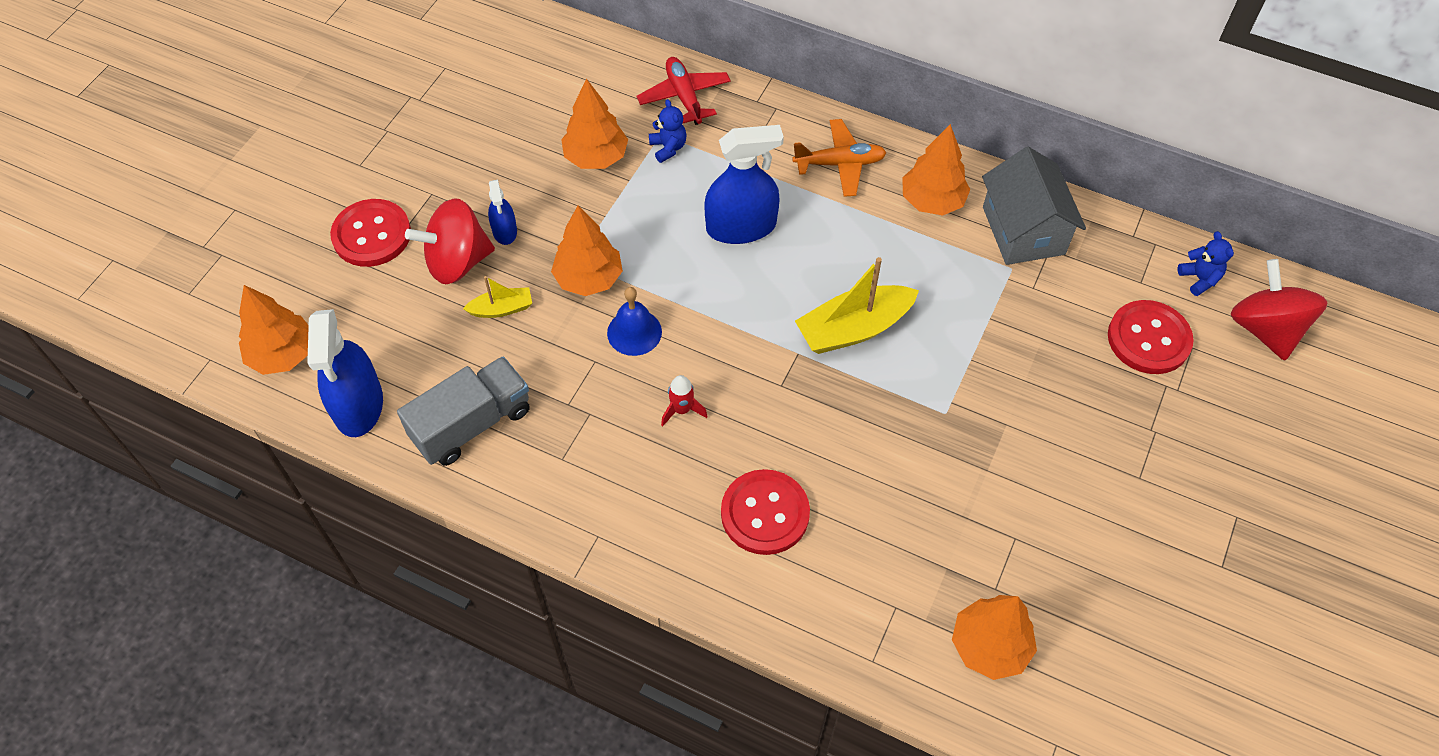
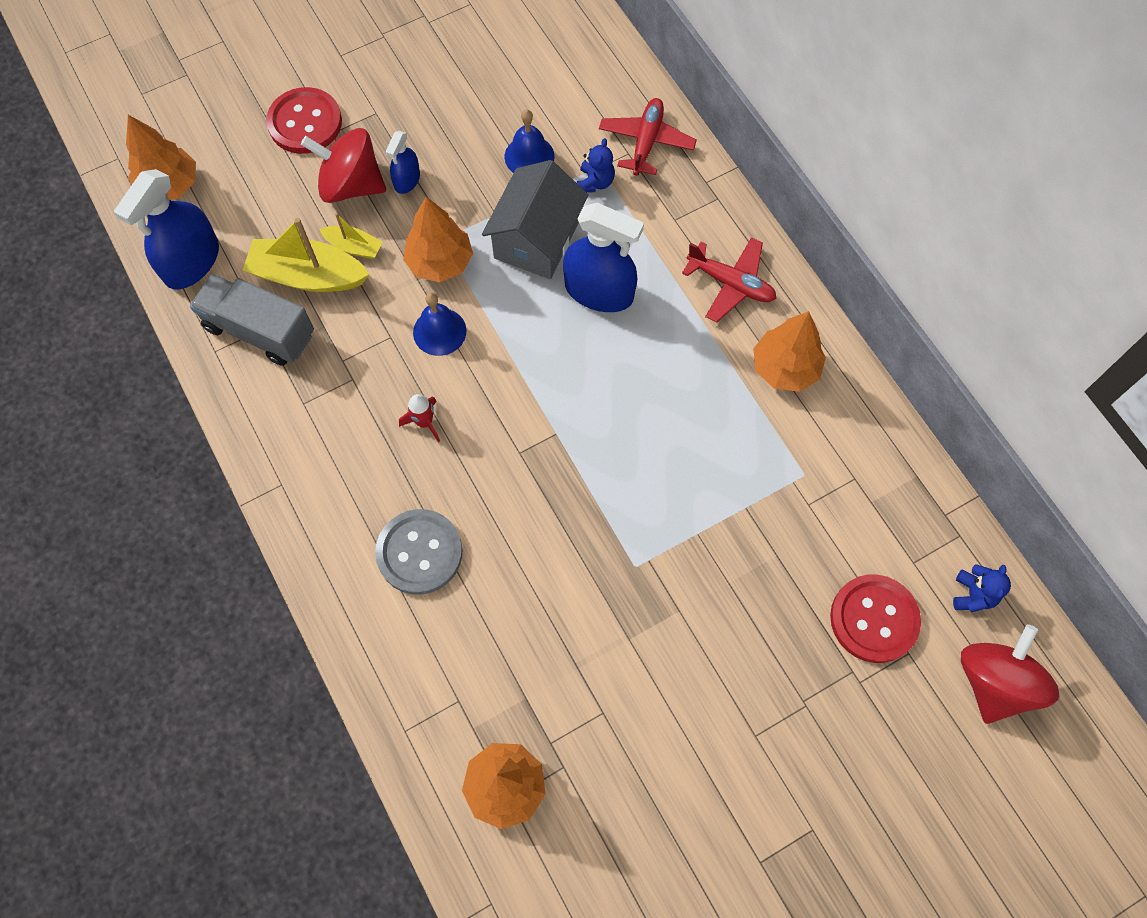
camera: 35 degrees right, 10 degrees up
grey truck [397,357,530,466] -> grey truck turned 150 degrees counterclockwise [190,274,314,366]
orange tree [561,79,628,169] -> blue bell [505,110,554,173]
red button [721,469,810,555] -> grey button [375,509,463,595]
orange plane [792,119,887,197] -> red plane [682,237,776,323]
yellow boat [795,257,919,354] -> yellow boat moved to [243,218,369,292]
grey house [982,147,1086,265] -> grey house moved to [482,160,589,279]

